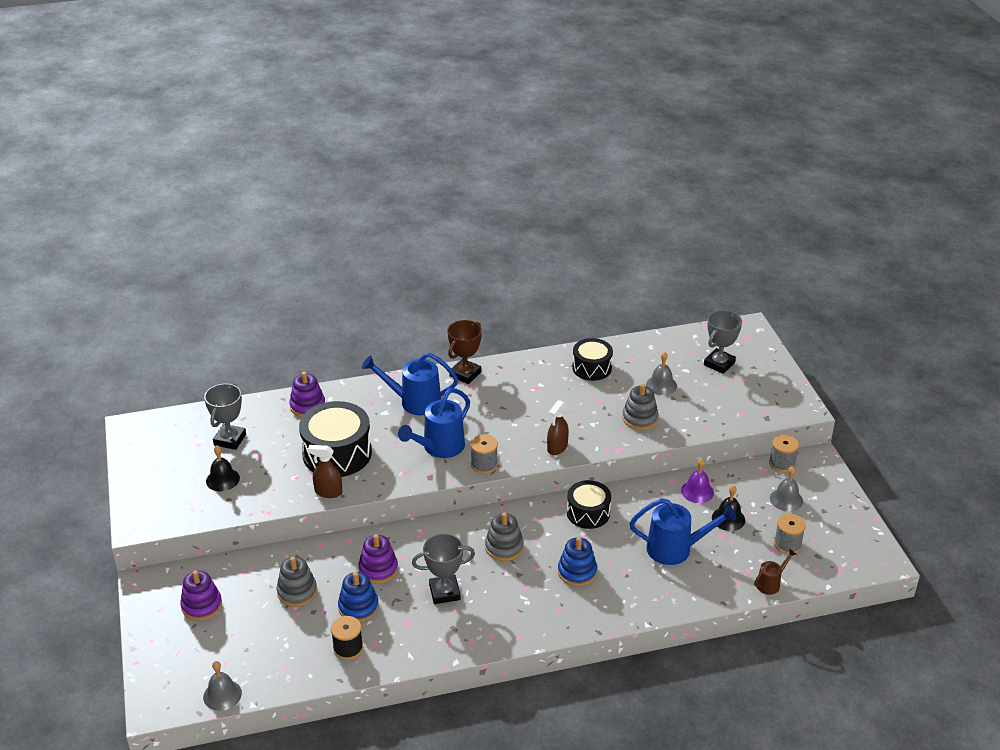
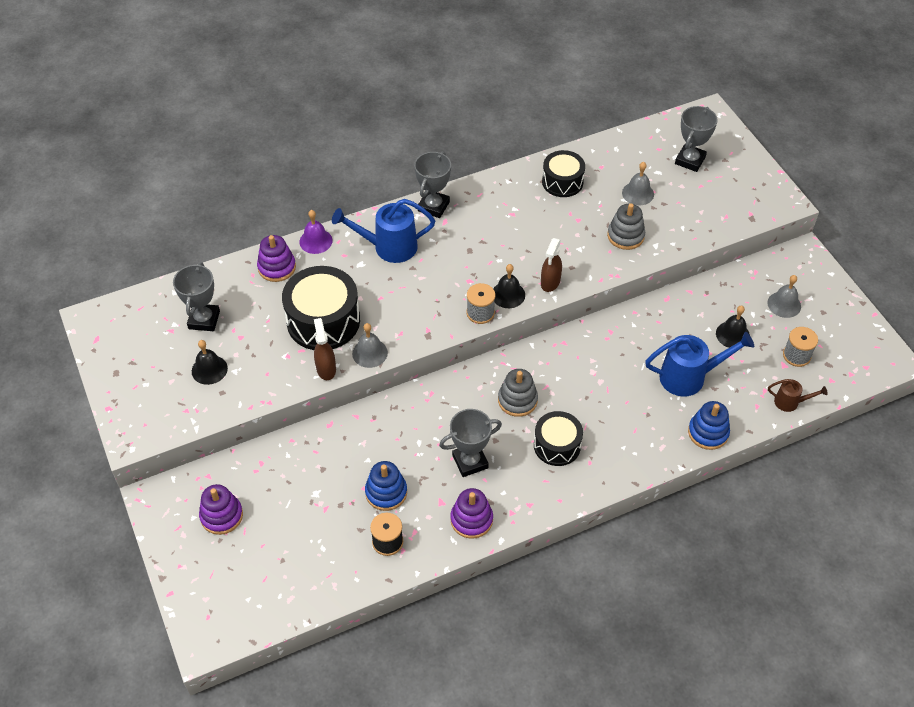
camera: 10 degrees left, 15 degrees up
grey bell [203,661,242,711] -> grey bell moved to [352,323,388,368]
grey stacking toy [276,557,317,607] -> none
brown spray bottle [308,445,342,498] -> brown spray bottle turned 75 degrees clockwise [314,318,336,380]
purple stacking toy [358,534,398,584] -> purple stacking toy moved to [450,488,493,539]
blue watering can [398,388,470,458] -> none
brown trophy [447,320,482,384] -> grey trophy [414,151,451,218]
blue stacking toy [558,537,597,586] -> blue stacking toy moved to [688,401,730,450]
black drum [567,480,611,529] -> black drum moved to [534,411,583,466]
purple bell [681,458,714,503] -> purple bell moved to [299,210,333,254]
brown watering can [754,549,797,595] -> brown watering can turned 60 degrees clockwise [768,379,827,412]
grey spool [769,434,799,472] -> none
none -> black bell [493,264,525,308]

